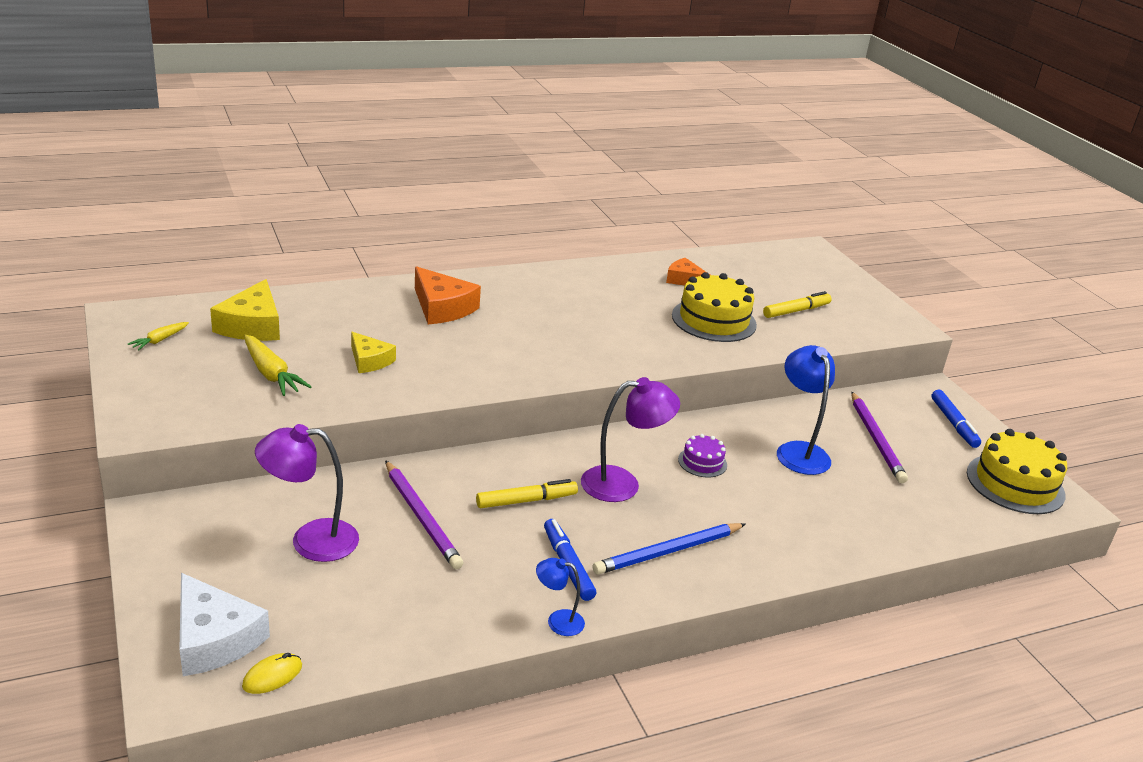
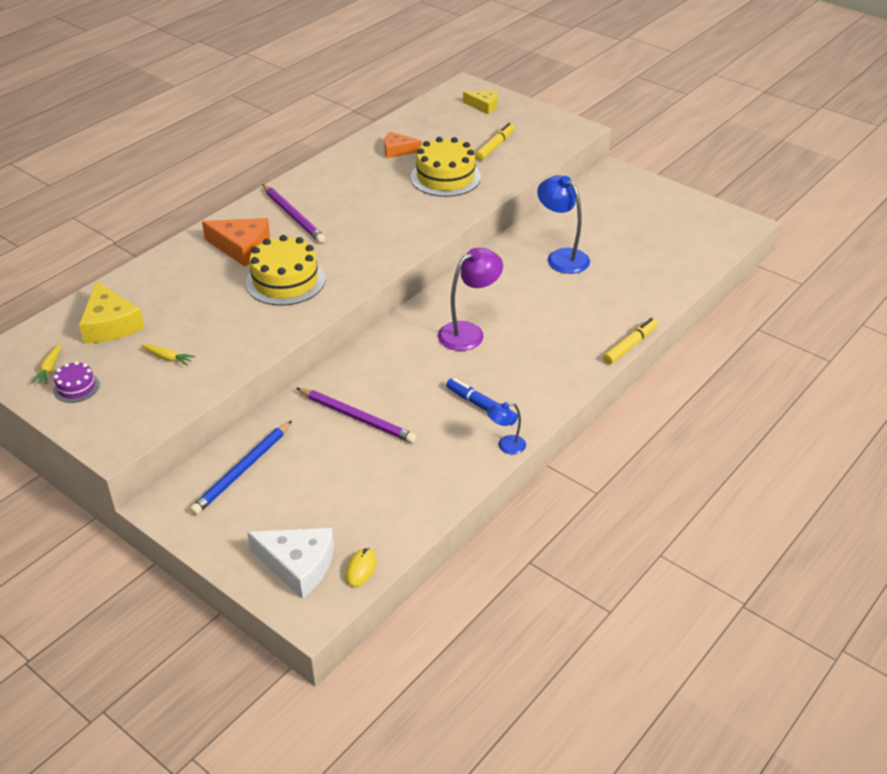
camera: 25 degrees left, 10 degrees up
yellow carrot [244,334,312,396] -> yellow carrot [140,344,195,366], size x0.58
purple lamp [255,424,359,562] -> none
yellow cheese [351,332,396,373] -> yellow cheese moved to [463,90,498,114]
yellow marker [476,479,578,508] -> yellow marker moved to [603,318,658,364]
blue pencil [593,523,746,575] -> blue pencil moved to [190,421,292,515]
purple cake [678,434,727,477] -> purple cake moved to [53,361,100,403]
purple pencil [851,392,908,483] -> purple pencil moved to [262,184,326,243]
blue marker [931,390,981,448] -> none
yellow cake [967,429,1067,514] -> yellow cake moved to [246,235,325,306]

